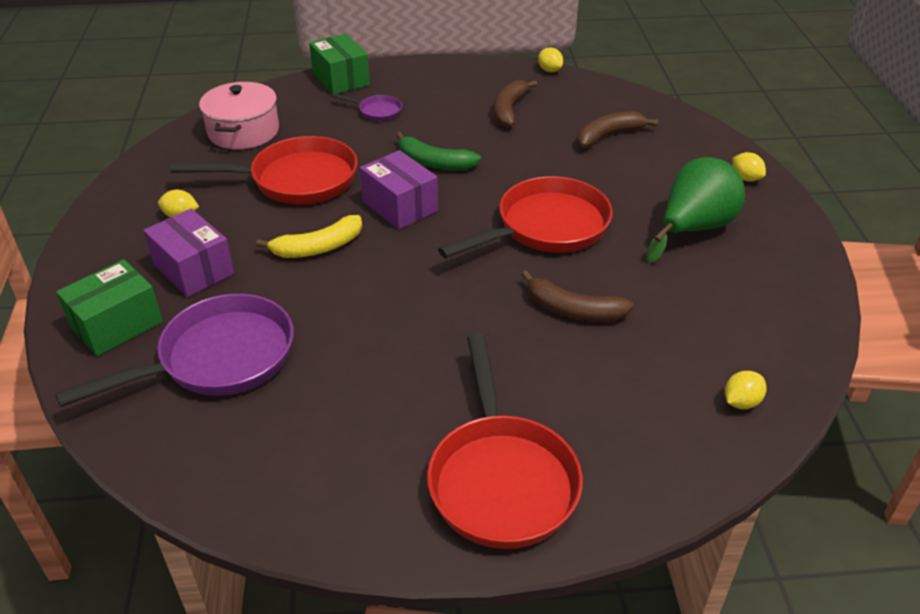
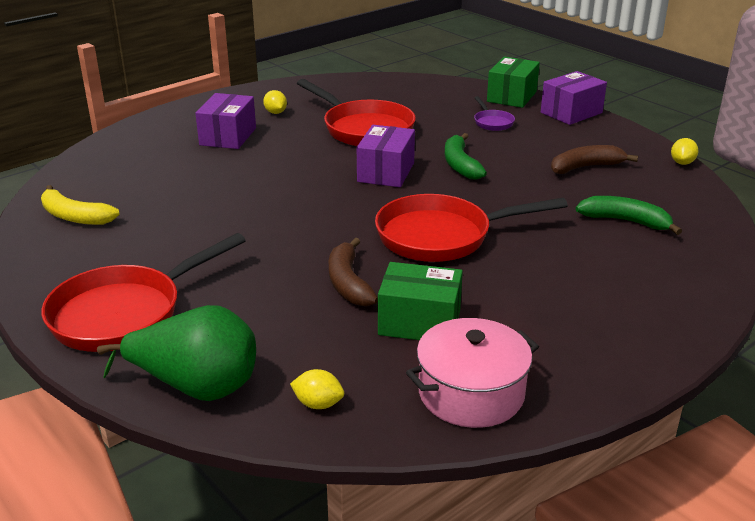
camera: 55 degrees right, 10 degrees down
purple pan [55,294,294,407] -> none
green box [56,259,163,356] -> green box moved to [378,262,463,340]
pink pot [199,82,279,149] -> pink pot moved to [406,318,539,428]
yellow banana [256,215,362,258] -> yellow banana moved to [41,185,120,225]
red pan [438,176,613,258] -> red pan turned 150 degrees clockwise [375,194,568,262]
brown banana [577,111,658,148] -> green banana [576,196,682,235]
green pear [646,157,745,263] -> green pear moved to [97,305,256,401]
yellow lemon [733,152,766,181] -> none
none -> purple box [541,71,607,125]

